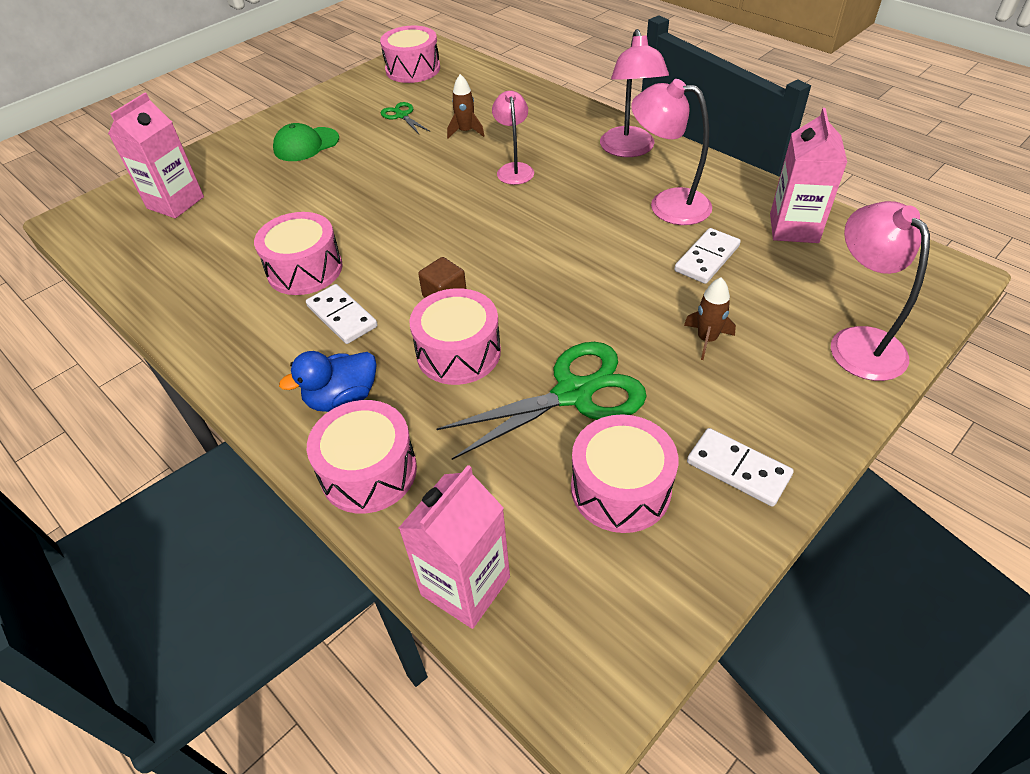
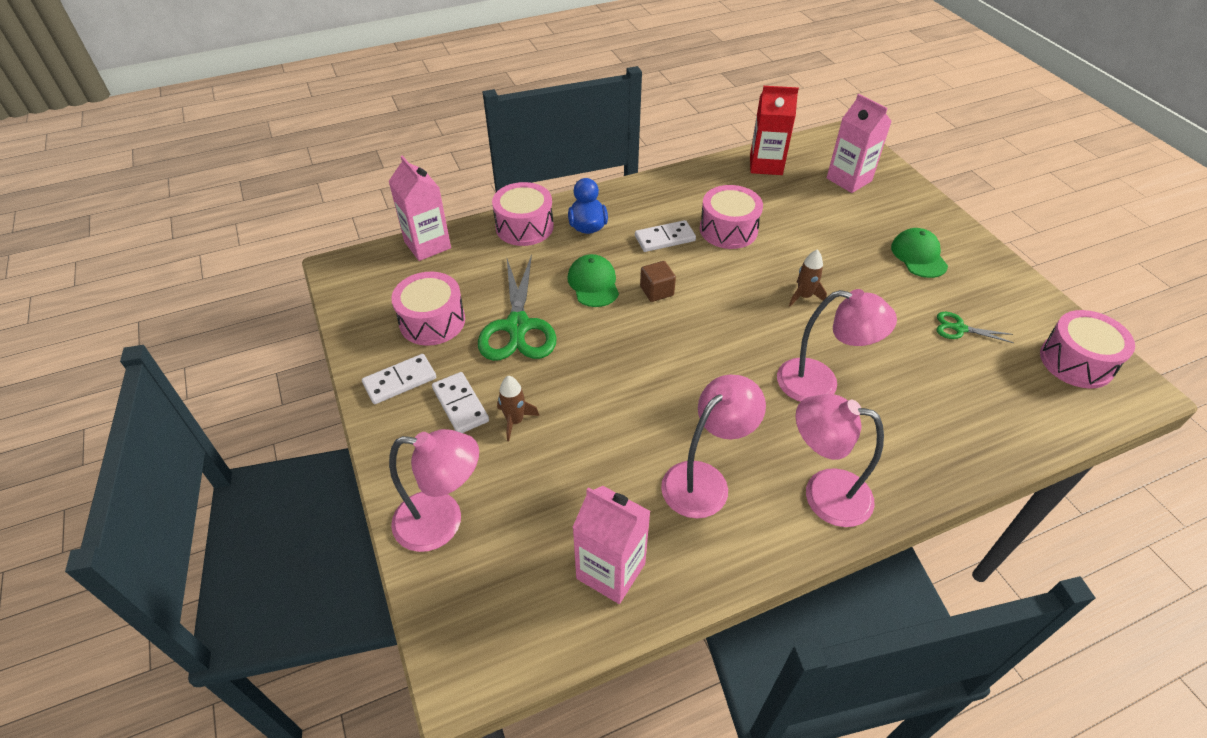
camera: 110 degrees right, 0 degrees up
green scissors [381,102,430,134] -> green scissors turned 150 degrees counterclockwise [937,312,1014,343]
pink drum [409,288,501,385] -> green cap [568,254,619,307]
brown rocket [447,74,484,138] -> brown rocket moved to [789,249,827,306]
pink lamp [492,91,534,185] -> pink lamp [777,289,897,402], size x1.50
white domino [674,228,741,284] -> white domino moved to [432,372,489,433]
none -> red carton [750,86,799,175]

